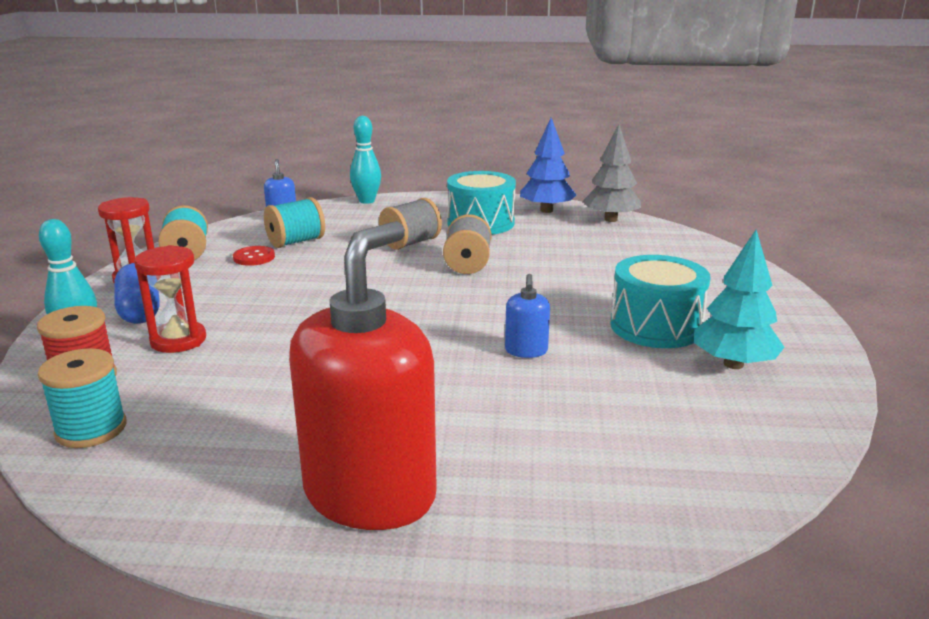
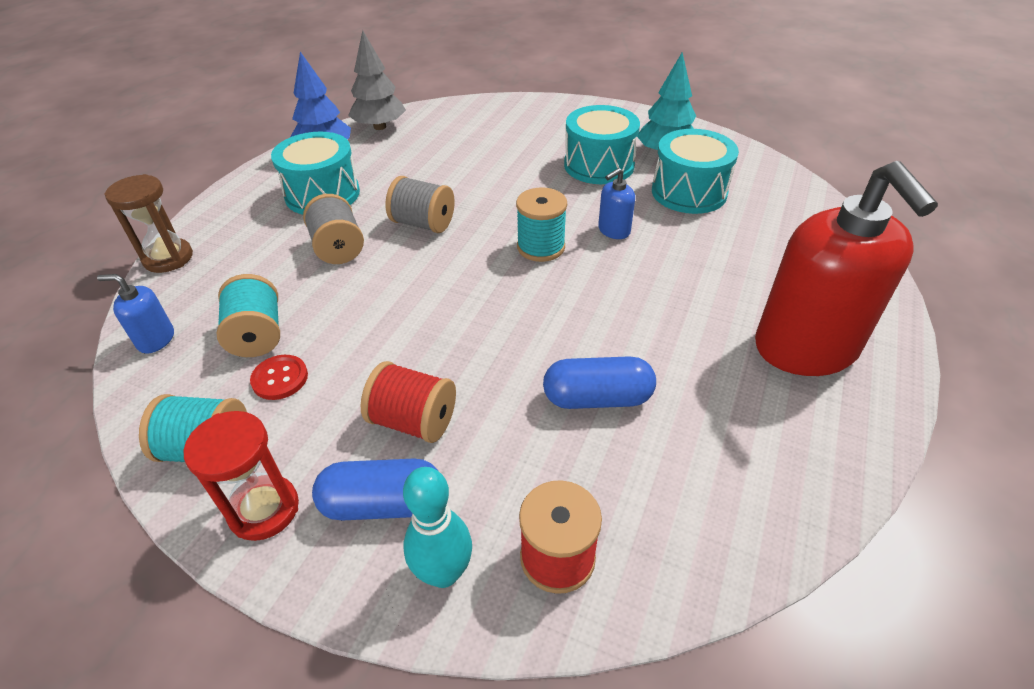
camera: 70 degrees left, 20 degrees up
turquoise spool [38,348,126,448] -> turquoise spool moved to [516,188,567,262]
red hourglass [134,245,206,353] -> none
red soap dispenser [289,221,437,530] -> red soap dispenser turned 150 degrees counterclockwise [755,161,938,376]
turquoise bowling pin [350,116,381,204] -> brown hourglass [104,174,193,273]
blue soap dispenser [505,274,550,358] -> blue soap dispenser turned 120 degrees clockwise [598,168,635,239]
none -> red spool [361,361,456,443]
none -> blue capsule [543,356,656,409]
none -> turquoise drum [652,129,739,214]

